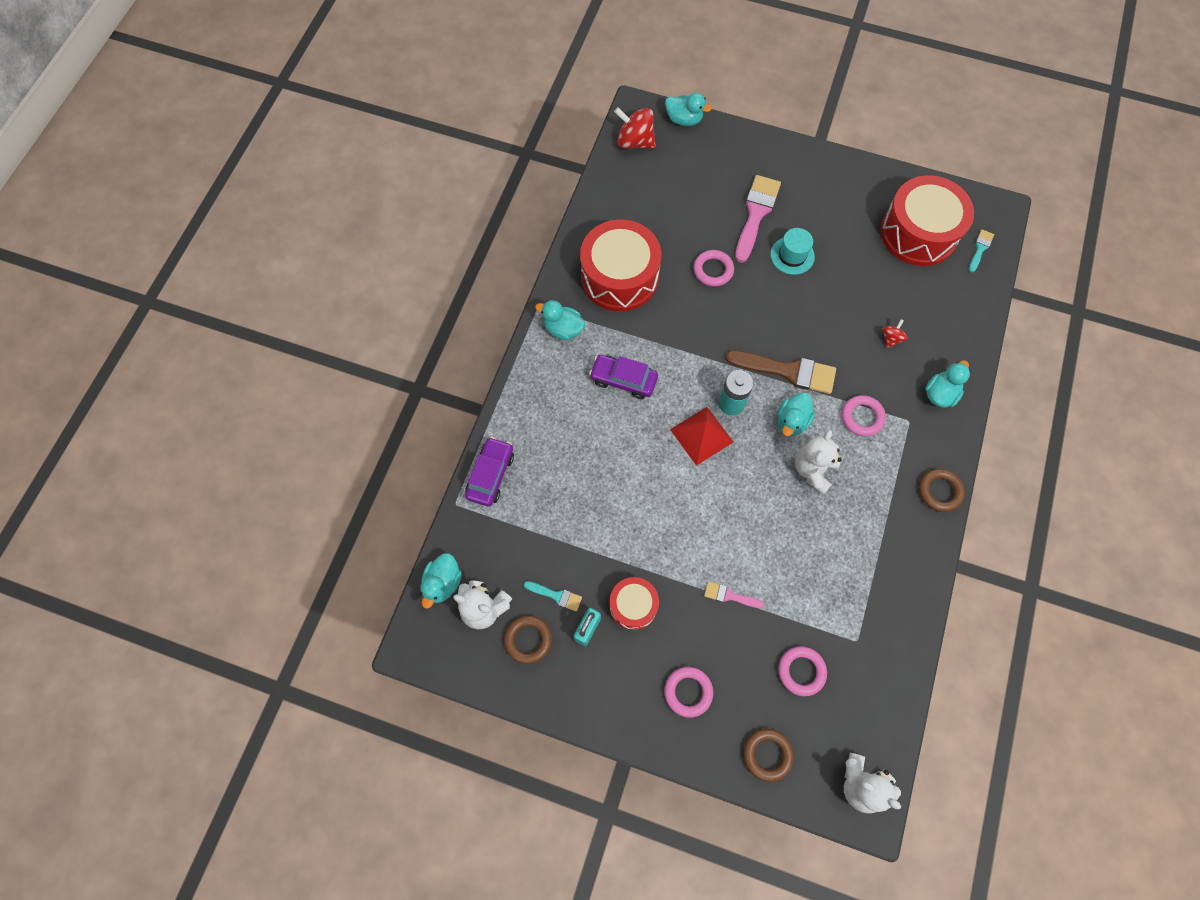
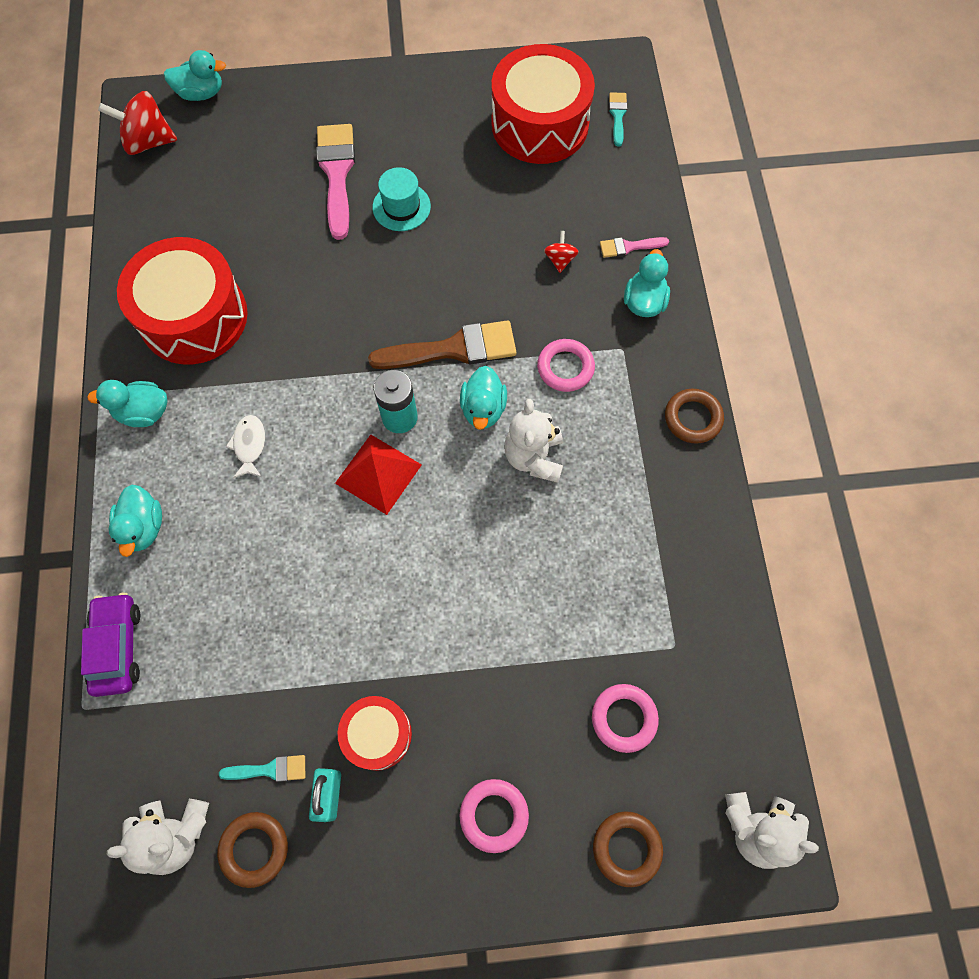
camera: 25 degrees left, 0 degrees up
turquoise duck [420,553,462,609] -> turquoise duck moved to [108,484,162,557]
purple car [589,355,658,399] -> white fish [226,415,265,479]
pink ring [693,250,734,287] -> none
pink brush [704,581,764,608] -> pink brush moved to [600,237,669,258]

